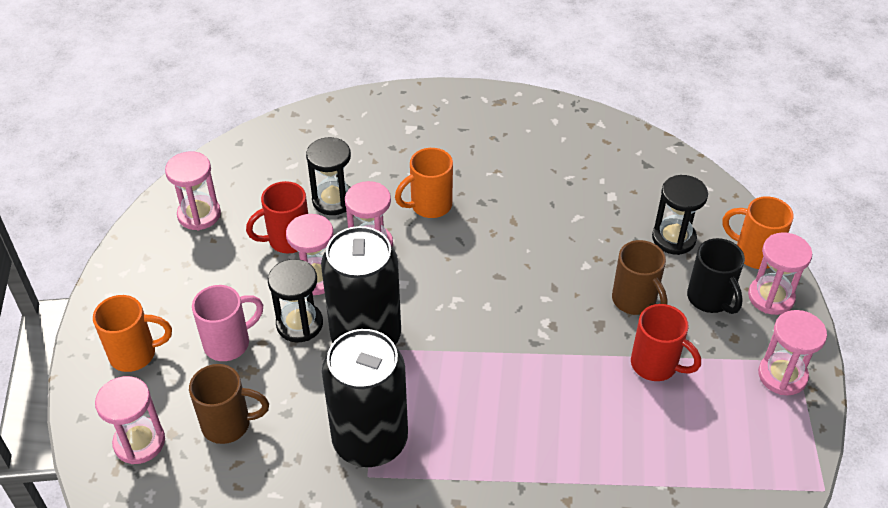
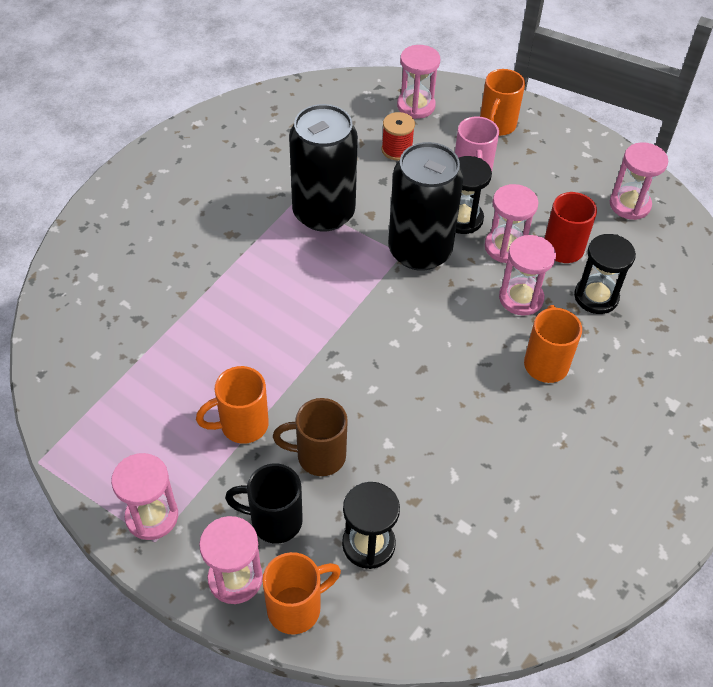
camera: 120 degrees right, 5 degrees up
brown mug [189,364,269,444] -> red spool [381,112,415,161]
red mug [631,304,701,381] -> orange mug [196,366,269,444]

